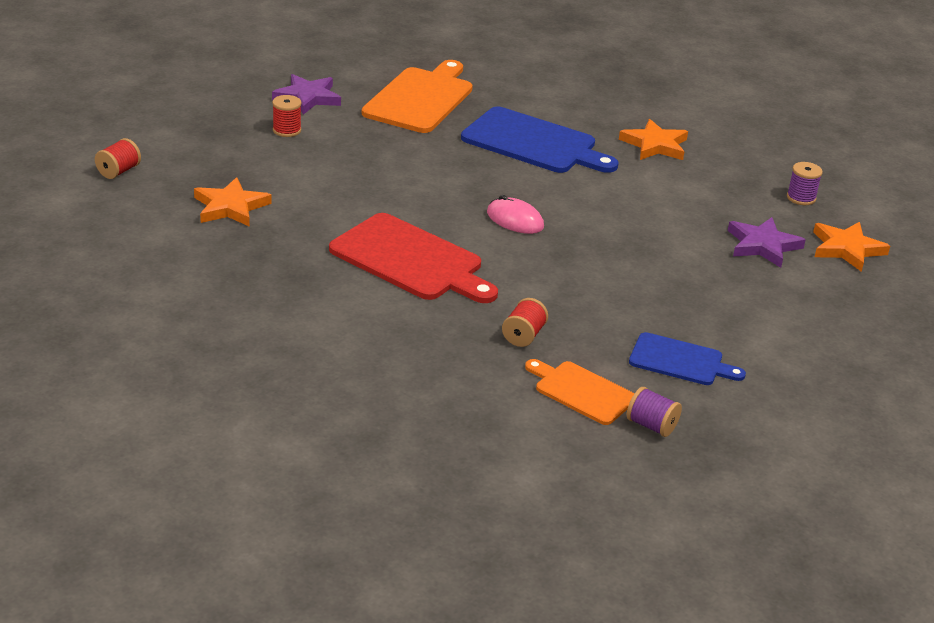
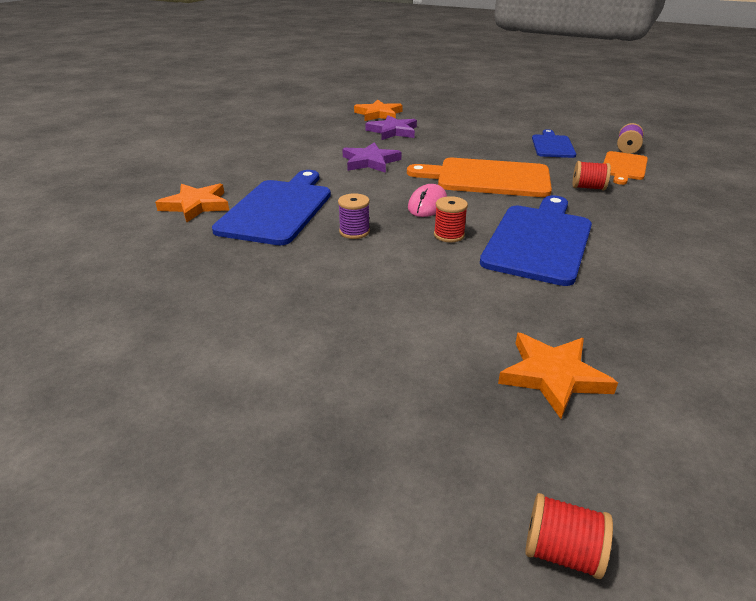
camera: 100 degrees left, 0 degrees up
purple star [272,74,341,115] -> purple star moved to [342,142,401,173]
red spool [272,95,301,137] -> red spool moved to [434,196,468,242]
red cutting board [329,213,498,303] -> blue cutting board [480,195,592,286]
orange cutting board [362,60,473,133] -> orange cutting board moved to [407,158,552,197]
orange star [619,119,688,160] -> orange star moved to [155,183,229,222]
purple spool [787,162,823,205] -> purple spool moved to [338,193,370,239]

